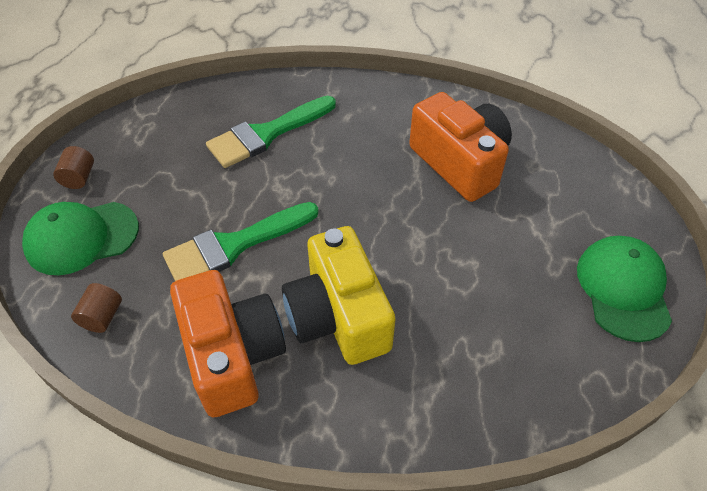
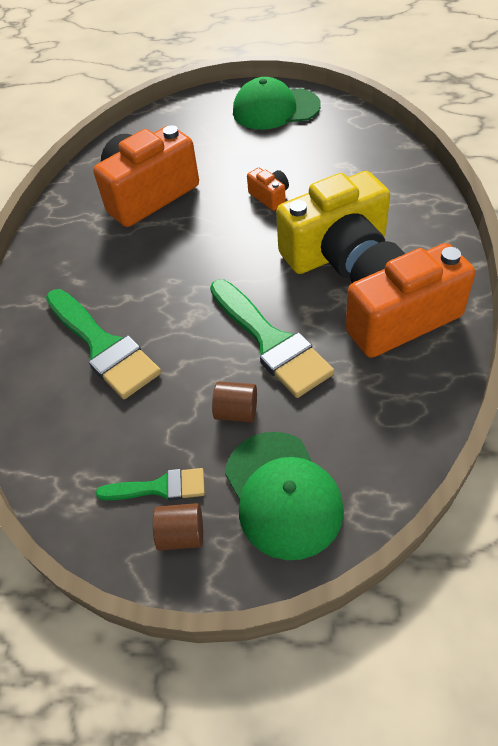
camera: 90 degrees left, 0 degrees up
brown cylinder [71,283,122,333] -> brown cylinder moved to [212,382,257,422]
none -> green brush [96,468,205,501]
none -> orange camera [247,168,289,211]

